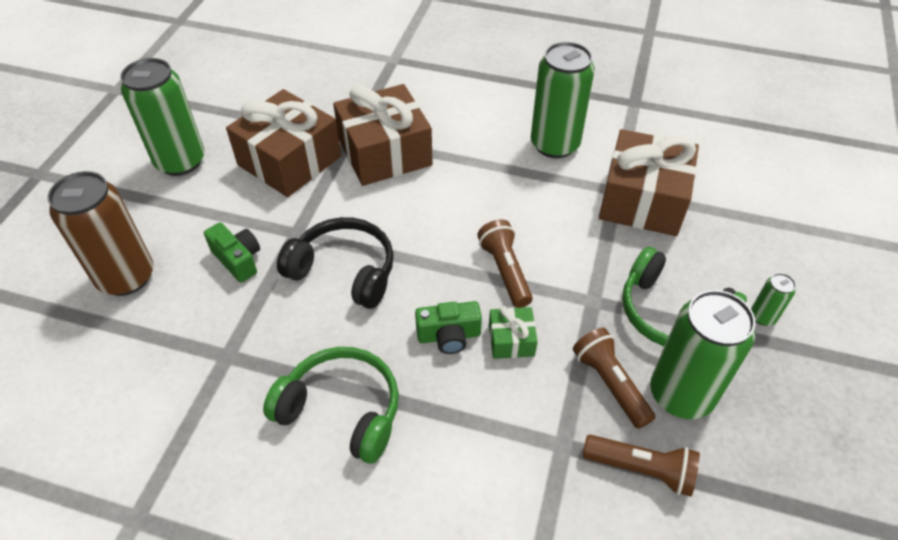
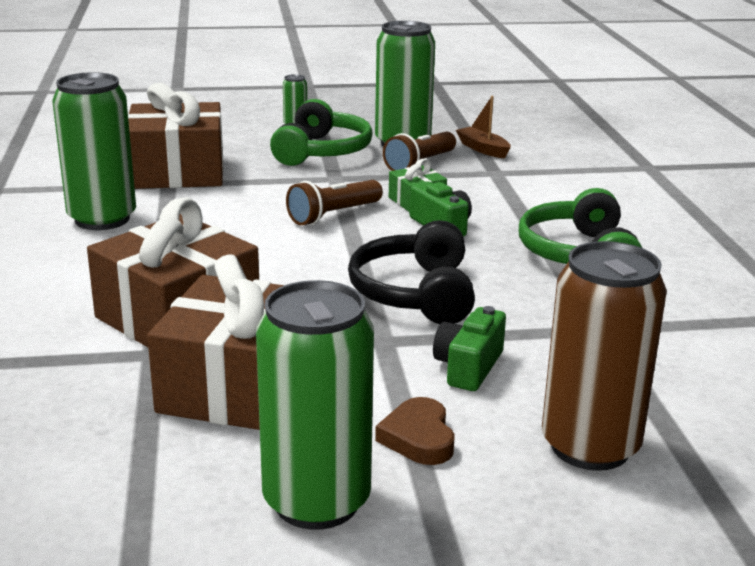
camera: 115 degrees left, 25 degrees down
brown flashlight [583,435,700,497] -> brown boat [456,96,511,159]
none -> brown heart [375,397,455,465]

